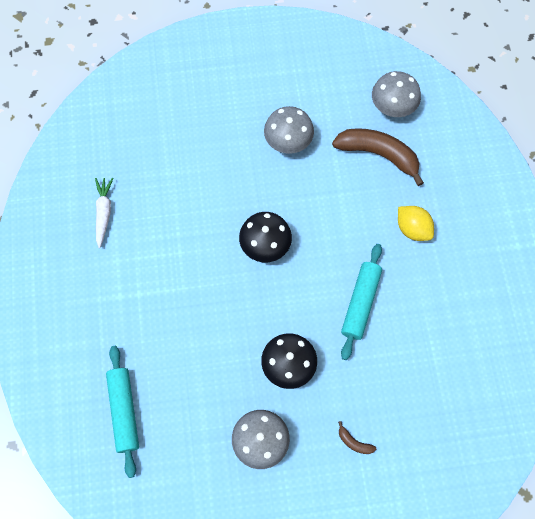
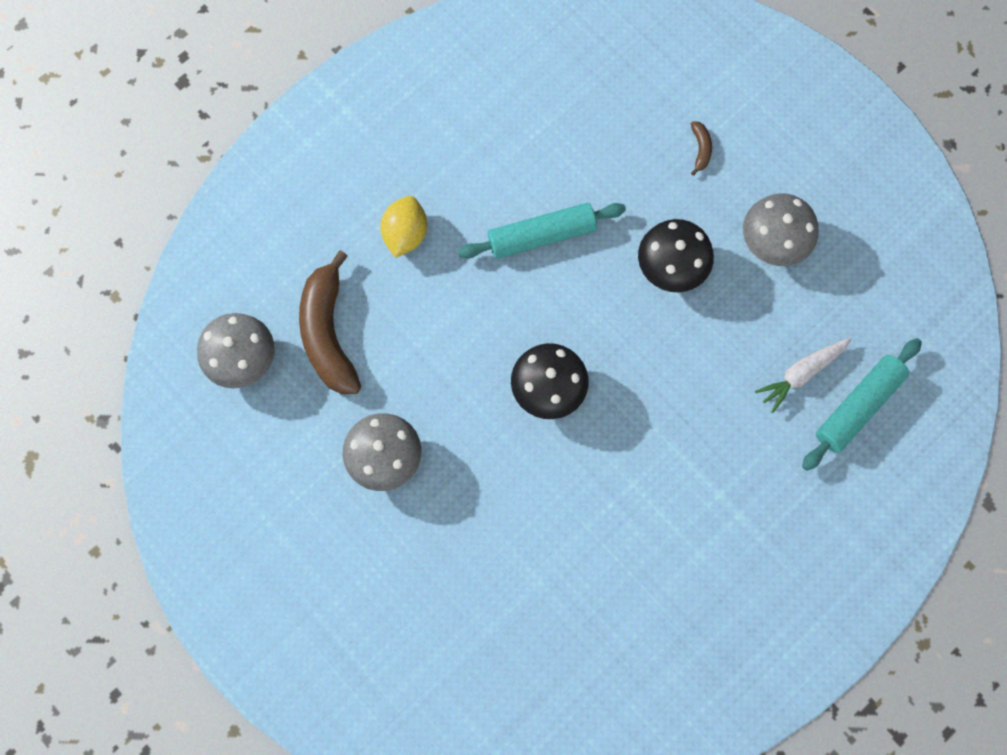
camera: 125 degrees left, 5 degrees up
white carrot [95,178,113,248] -> white carrot moved to [755,338,852,413]

